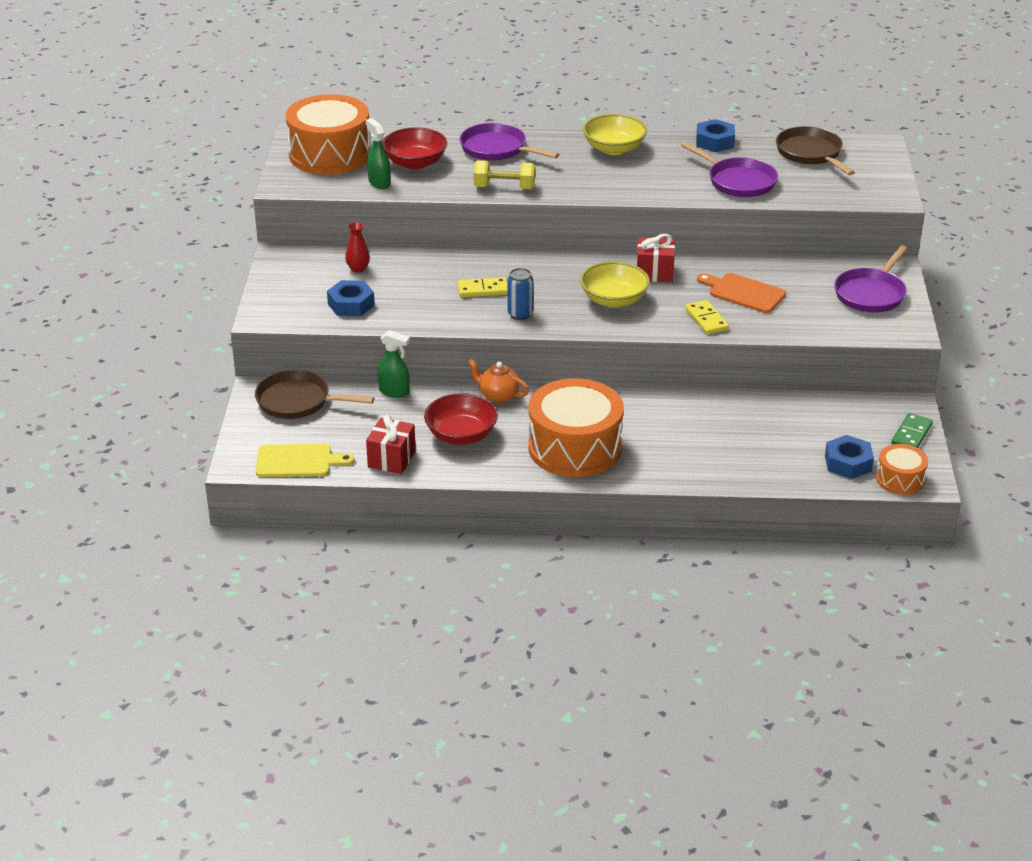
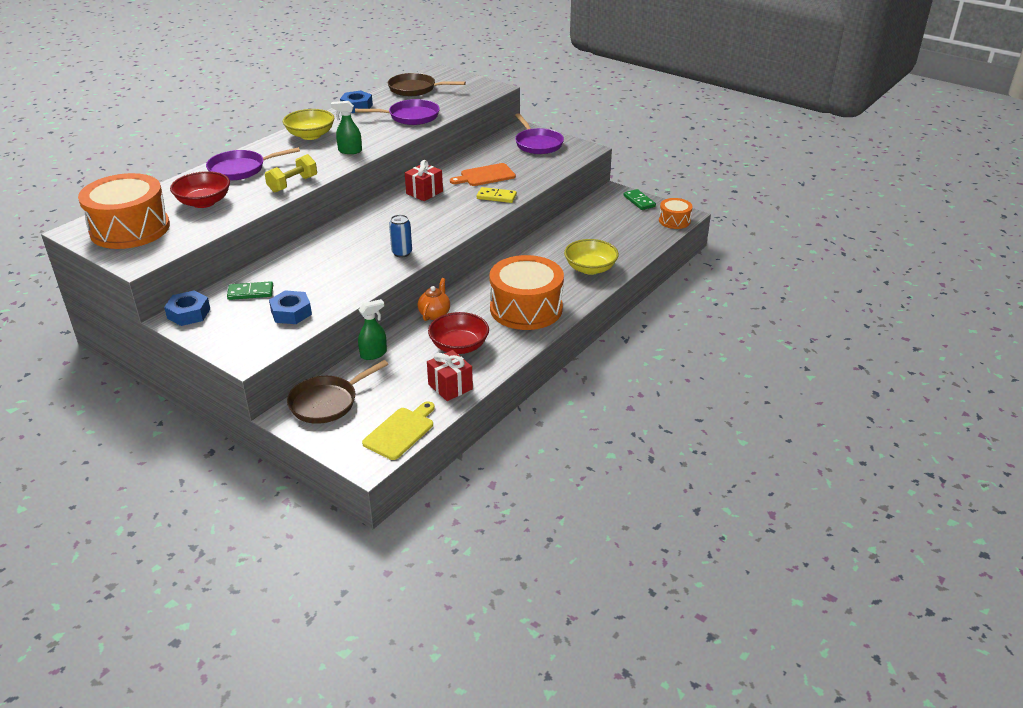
camera: 55 degrees left, 0 degrees up
red vase [345,222,370,273] -> green domino [227,281,273,300]
green spray bottle [365,118,391,189] -> green spray bottle moved to [331,101,362,154]
yellow domino [458,277,508,297] -> none
orange teapot [468,359,529,403] -> orange teapot turned 135 degrees clockwise [418,278,450,321]
yellow bowl [580,261,650,308] -> yellow bowl moved to [564,239,619,275]
blue nut [825,435,874,479] -> blue nut moved to [164,290,210,326]

